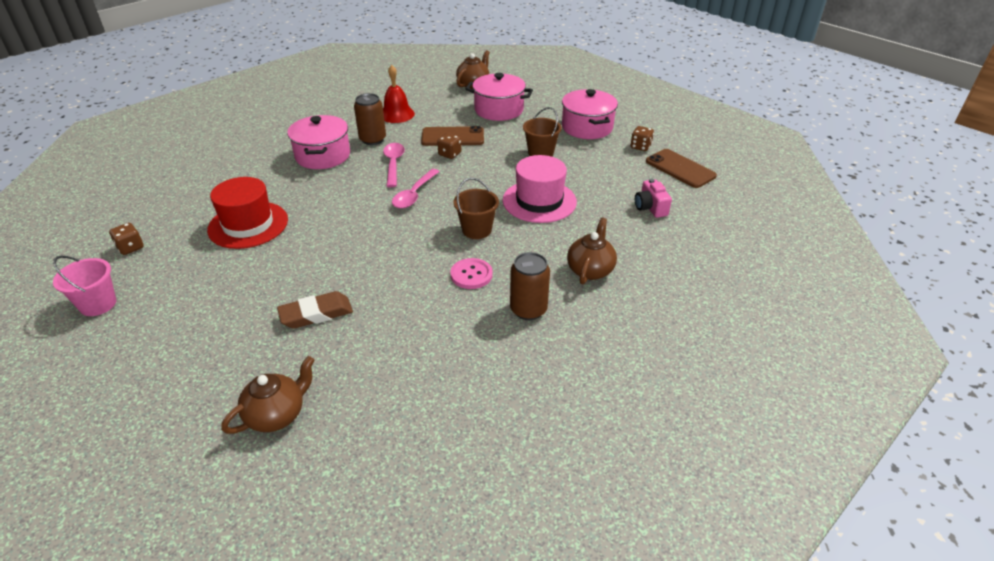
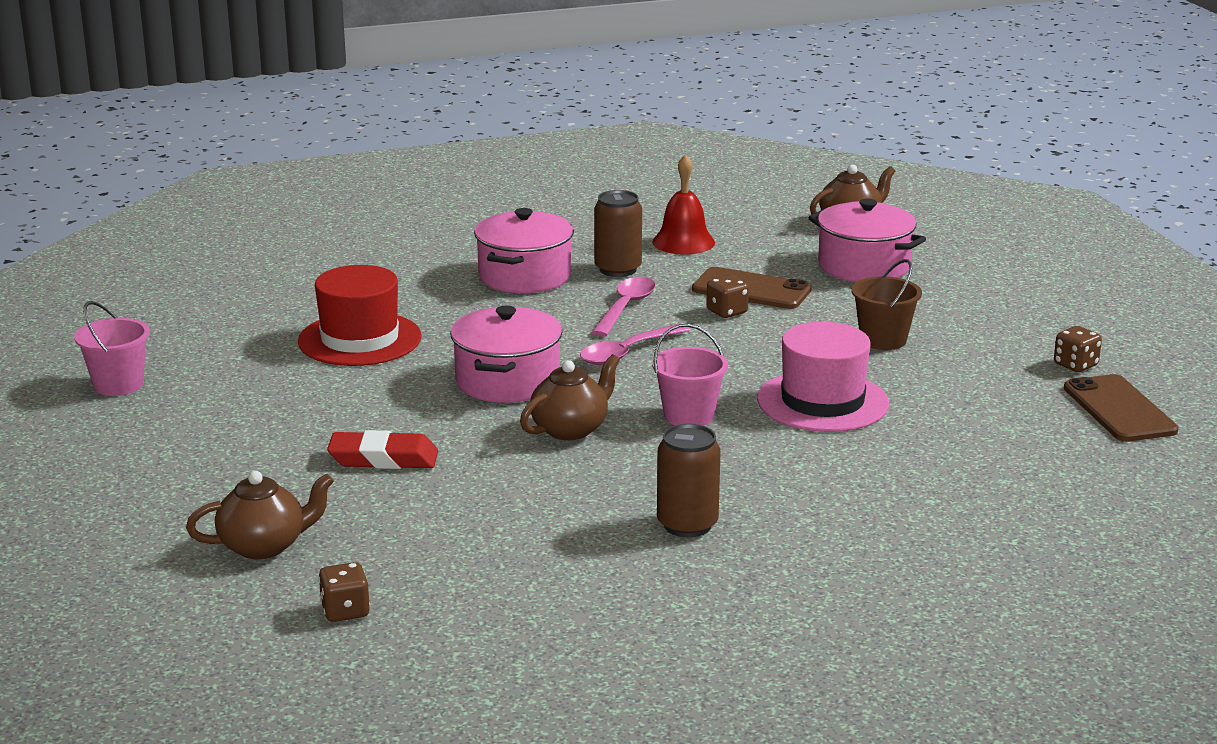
camera: 25 degrees right, 15 degrees down
brown dice [109,223,144,255] -> brown dice moved to [318,562,370,622]
brown eraser [277,291,353,329] -> red eraser [327,430,438,469]
pink button [450,258,493,289] -> none
brown bucket [454,178,499,239] -> pink bucket [652,324,728,426]
pink pot [562,89,618,139] -> pink pot moved to [450,305,563,403]
brown teapot [567,218,617,284] -> brown teapot moved to [520,354,620,440]
pink camera [635,178,672,218] -> none

